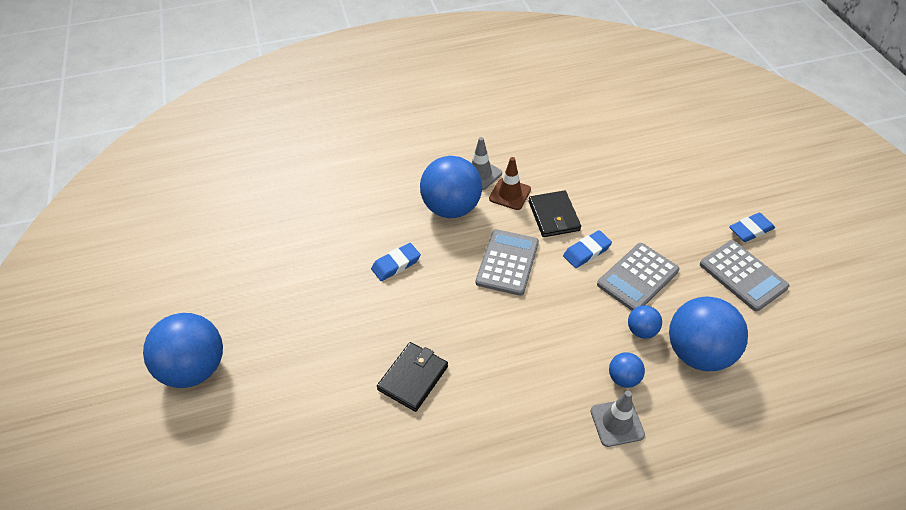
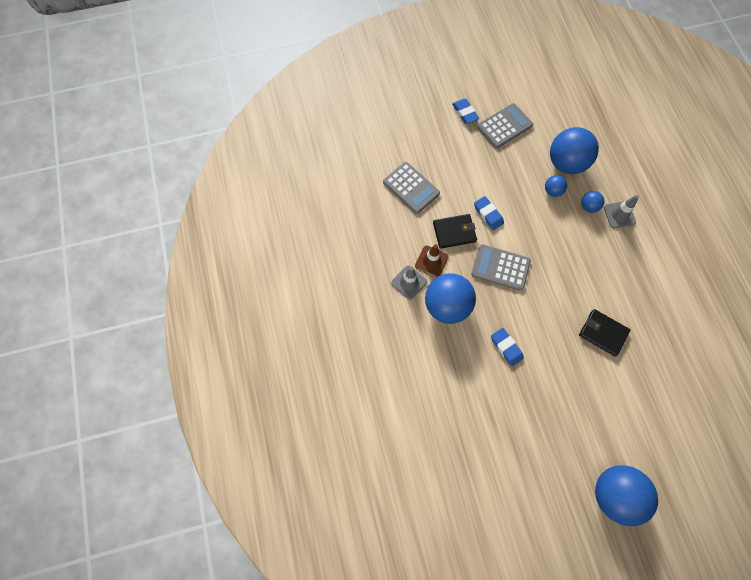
camera: 90 degrees left, 20 degrees up
grey calculator [597,243,679,311] -> grey calculator moved to [383,162,440,214]

